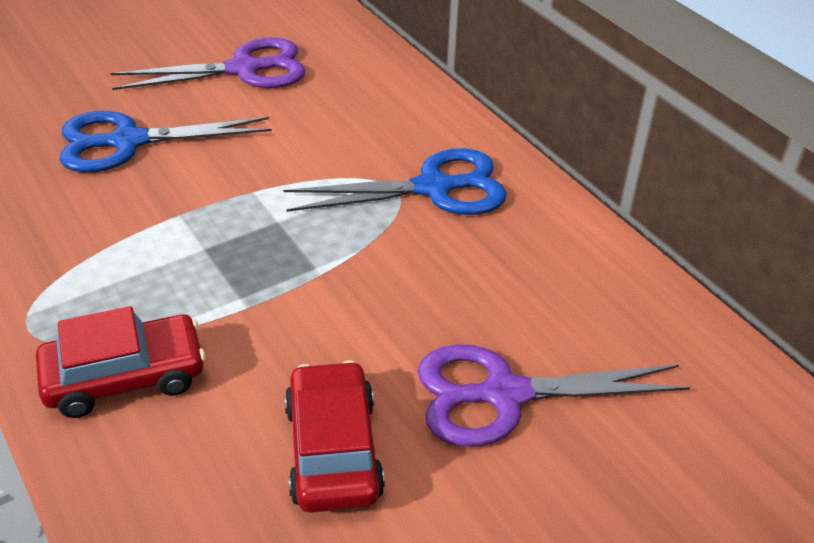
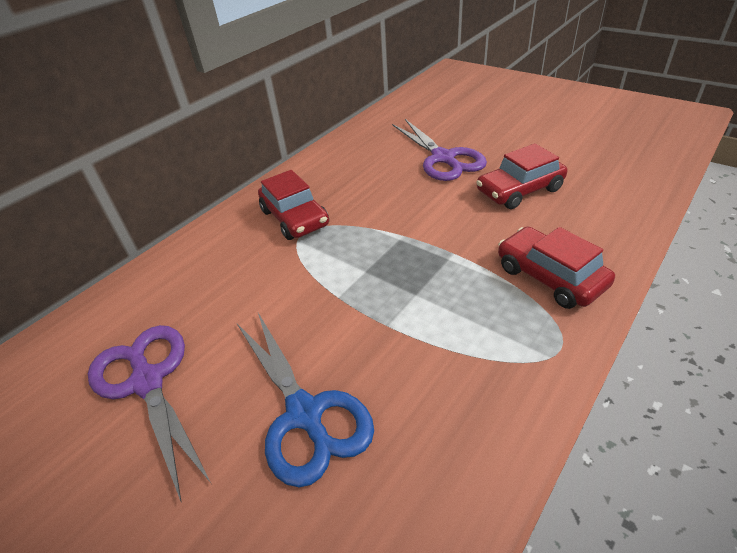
camera: 105 degrees left, 0 degrees up
blue scissors [283,149,507,215] -> red car [258,170,329,240]

